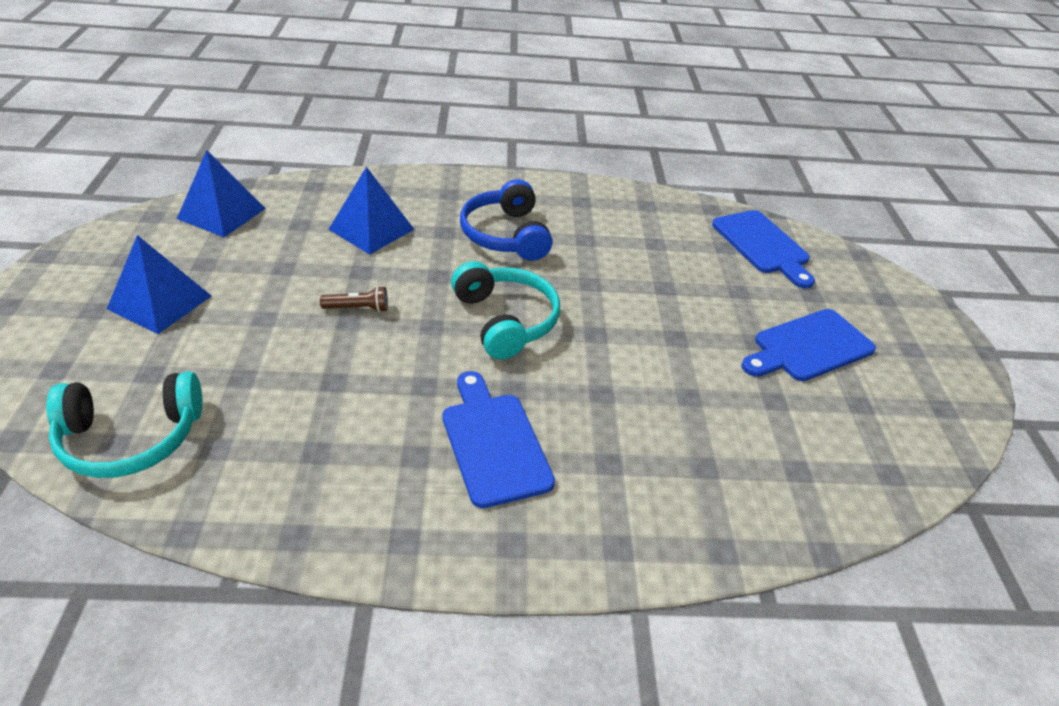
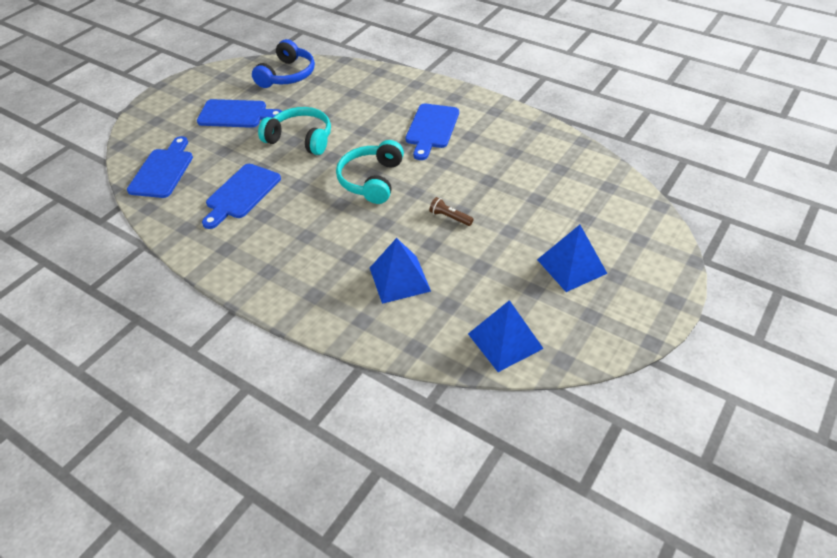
camera: 140 degrees left, 5 degrees up
turquoise headphones [46,371,203,478] -> turquoise headphones moved to [258,107,331,155]
blue headphones [460,179,553,261] -> blue headphones moved to [252,39,315,88]
none -> blue cutting board [202,164,281,229]

